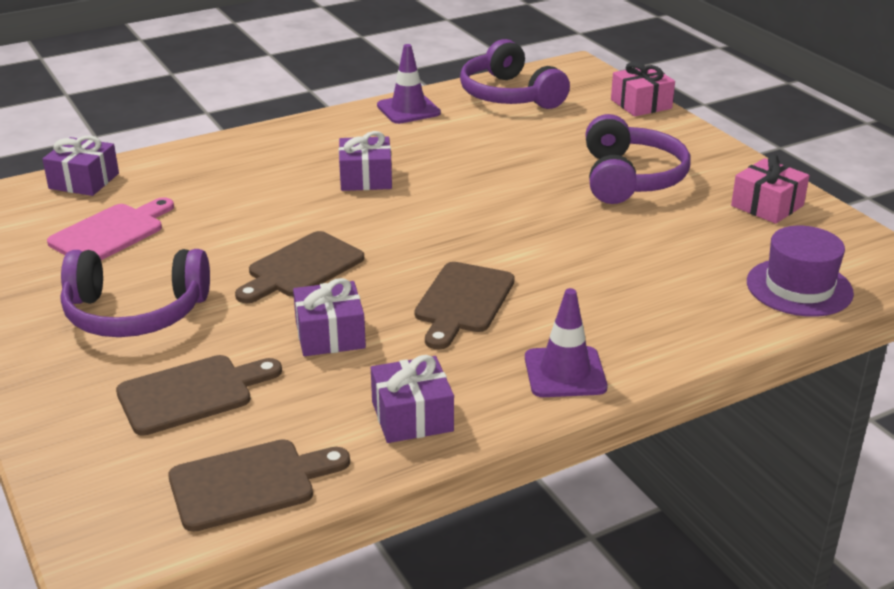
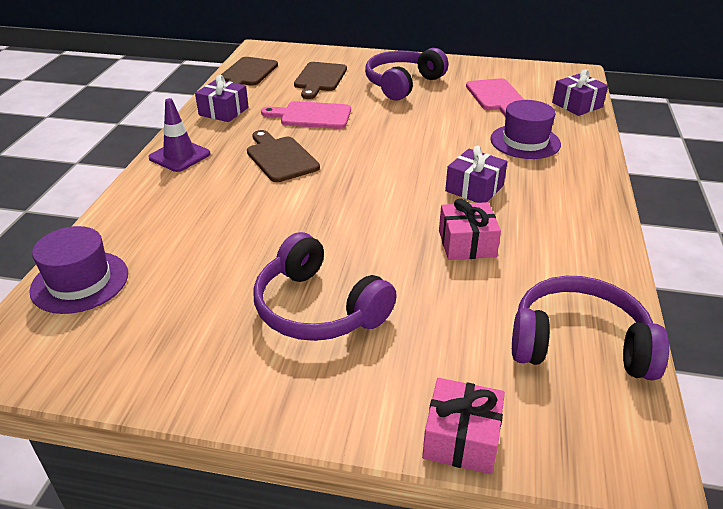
camera: 130 degrees right, 5 degrees up
brown cutting board [235,231,364,303] -> none
purple gift [293,278,366,356] -> pink cutting board [261,101,351,129]
purple traffic cone [377,44,441,124] -> none
pink gift [731,154,810,224] -> pink gift moved to [439,198,501,260]
none -> purple hat [490,100,561,159]

